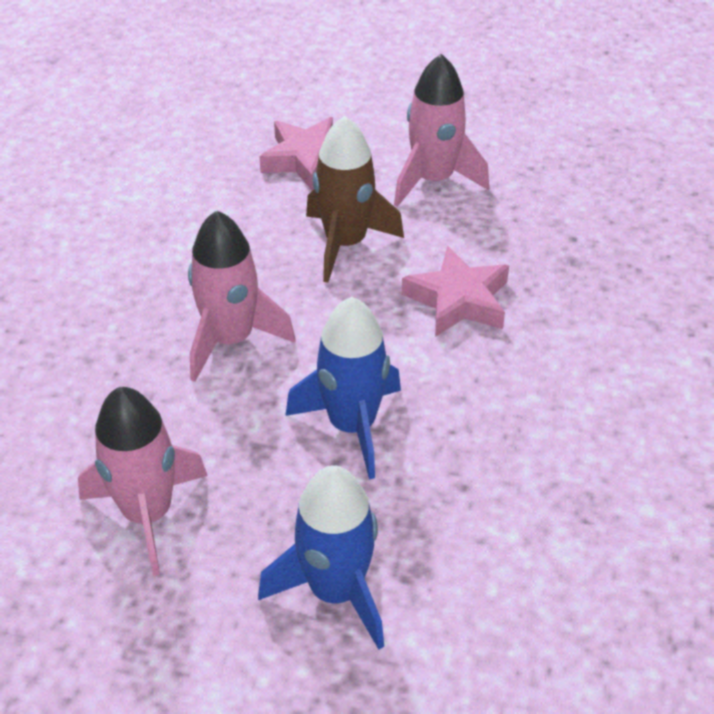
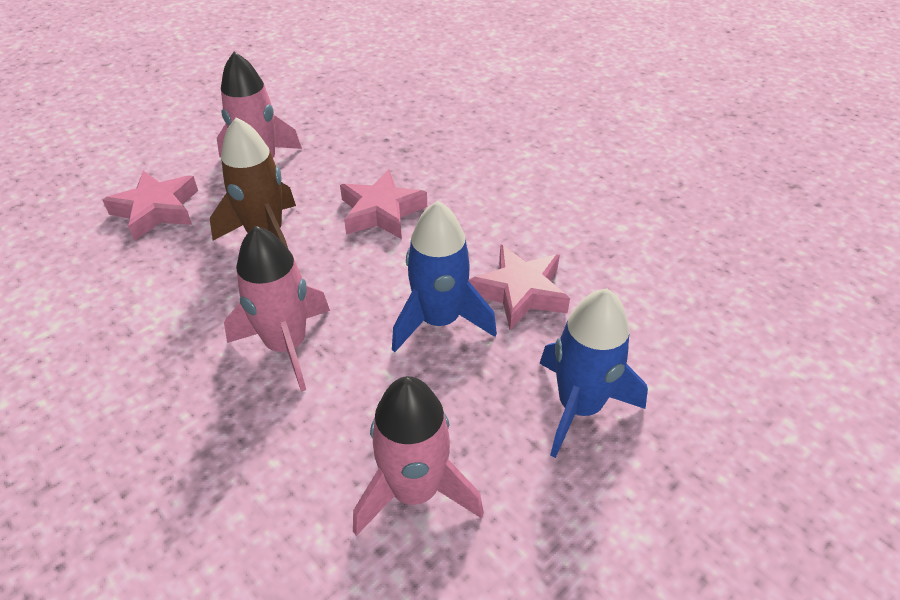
camera: 55 degrees left, 0 degrees up
none -> pink star [469,244,570,330]

